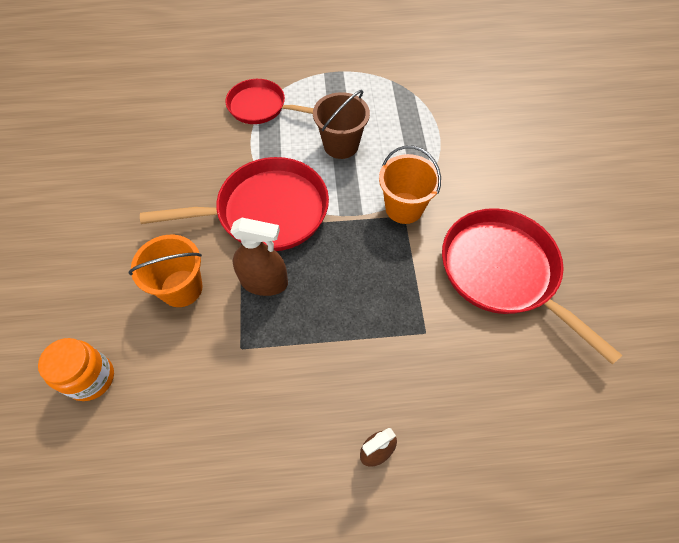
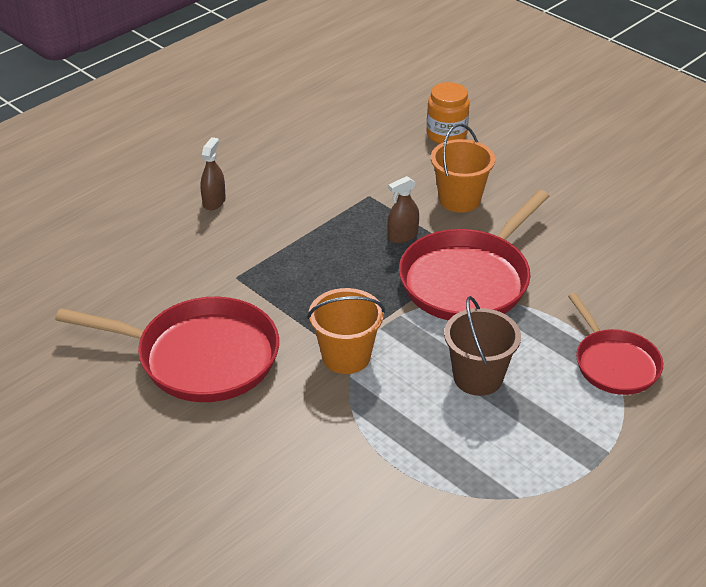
camera: 140 degrees right, 20 degrees down
red pan [226,79,314,124] -> red pan turned 90 degrees clockwise [568,293,663,395]
brown spray bottle [230,218,288,296] -> brown spray bottle [387,176,419,243], size x0.65

